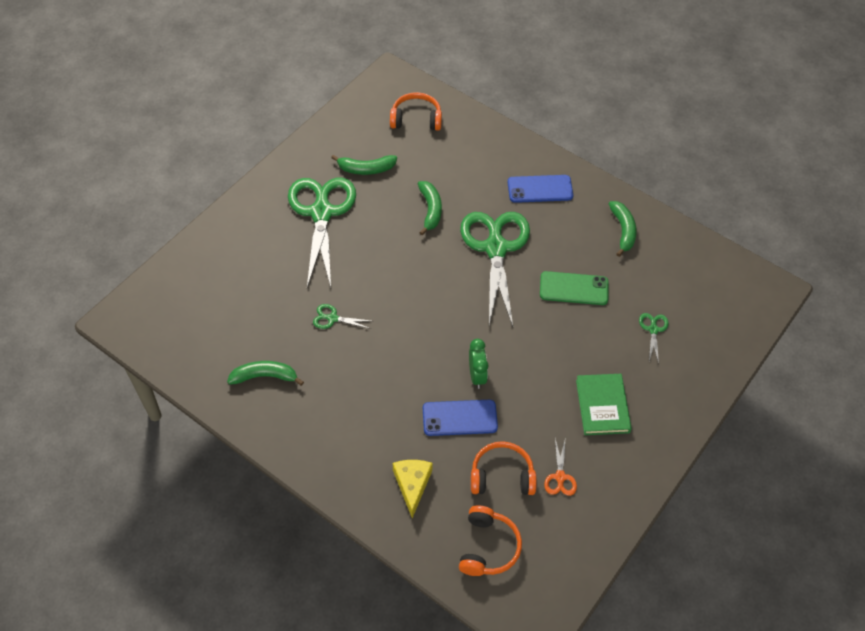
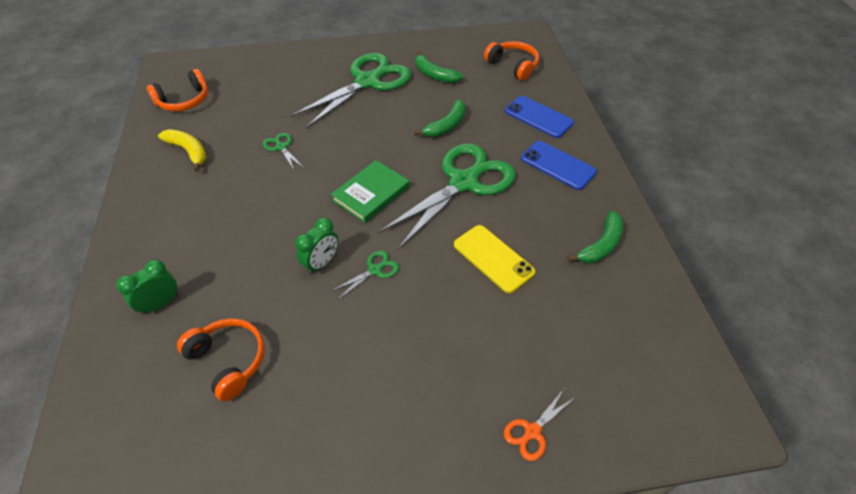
camera: 45 degrees right, 5 degrees down
green banana [227,361,304,386] -> yellow banana [158,129,206,172]
yellow cheese [393,460,433,518] -> green clock [116,260,178,315]
blue phone [423,400,498,436] -> blue phone moved to [505,96,574,138]
orange headphones [459,505,522,576] -> orange headphones moved to [147,69,208,111]
green phone [540,271,608,305] -> yellow phone [454,225,535,293]
orange scissors [544,437,577,496] -> orange scissors moved to [504,389,574,461]
green book [576,374,632,435] -> green book moved to [331,160,409,223]
green scissors [639,313,669,364] -> green scissors moved to [332,250,399,299]

